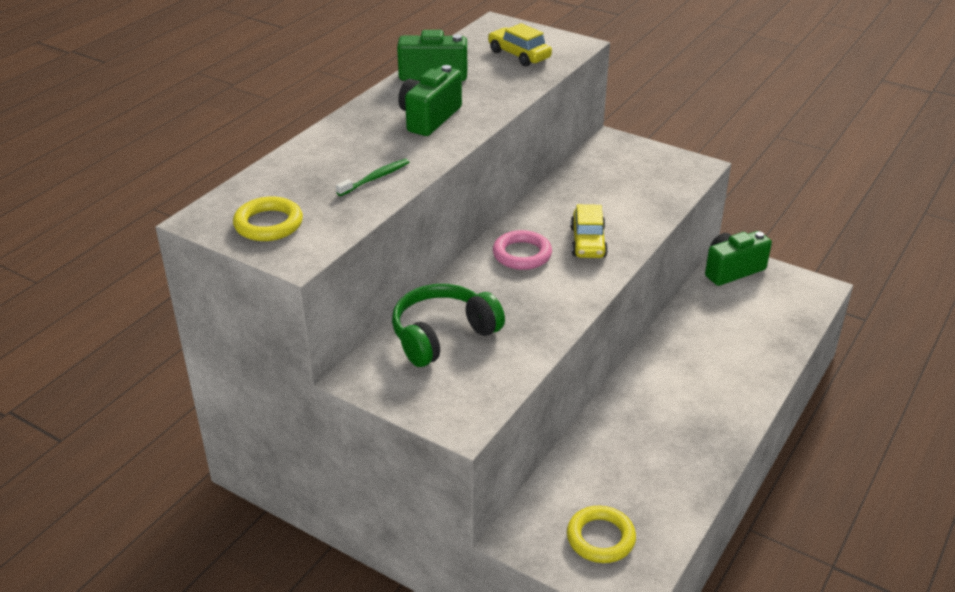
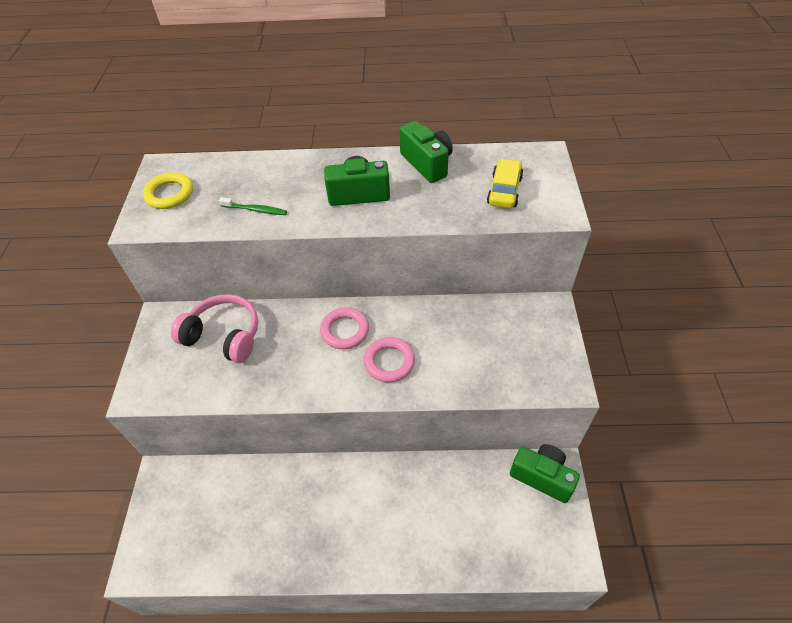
camera: 60 degrees right, 15 degrees up
green headphones [392,284,505,367] -> pink headphones [171,294,258,363]
yellow ring [567,506,636,563] -> none
yellow car [570,204,608,258] -> pink ring [364,337,415,382]

